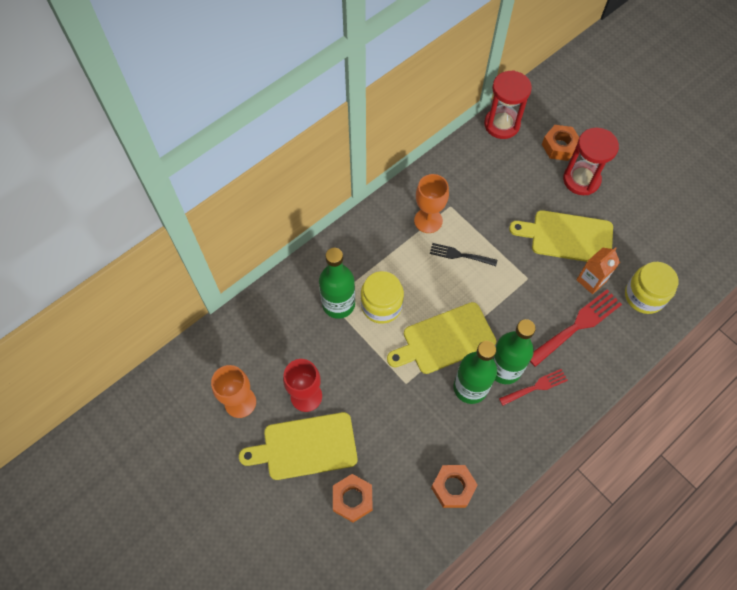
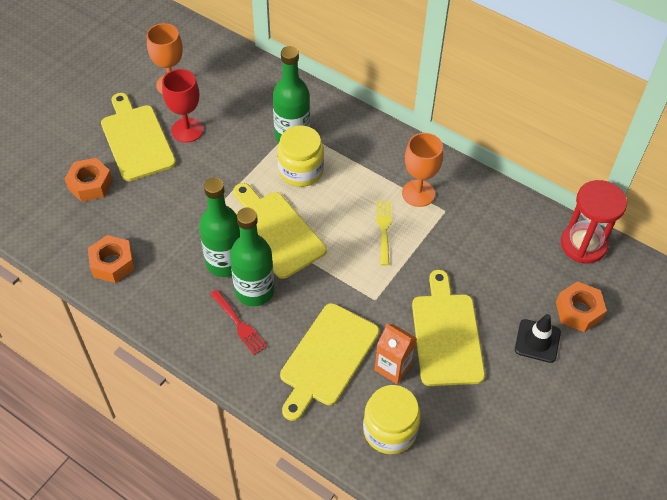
camera: 75 degrees right, 10 degrees down
black fork [430,243,497,266] -> yellow fork [377,201,391,265]
red fork [530,290,622,367] -> yellow cutting board [280,303,379,421]
red hourglass [563,128,619,195] -> black traffic cone [515,314,561,363]

